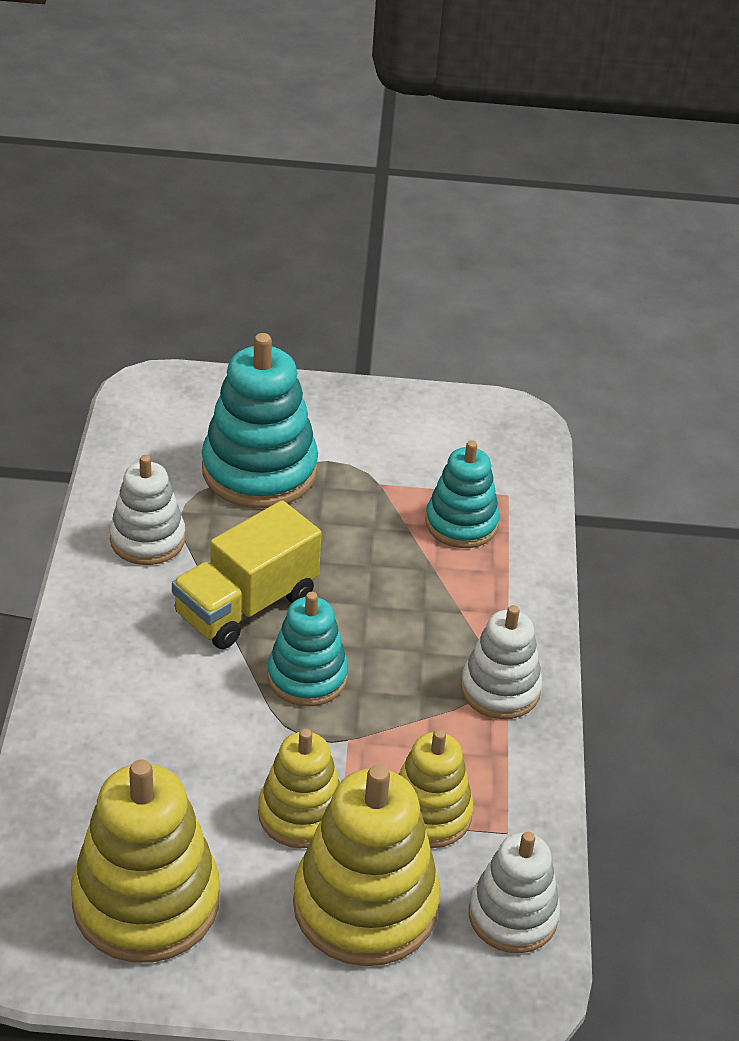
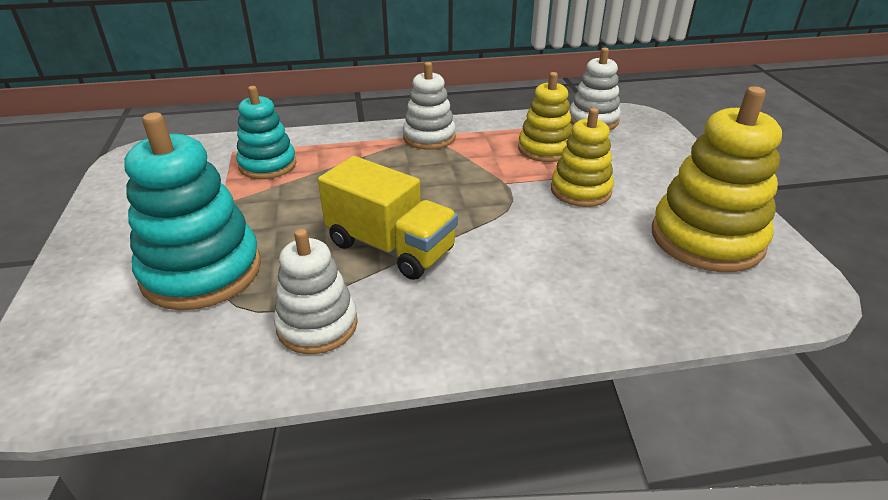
camera: 100 degrees left, 5 degrees down
turquoise stacking toy [267,592,348,706] -> none
yellow stacking toy [293,764,440,966] -> none

